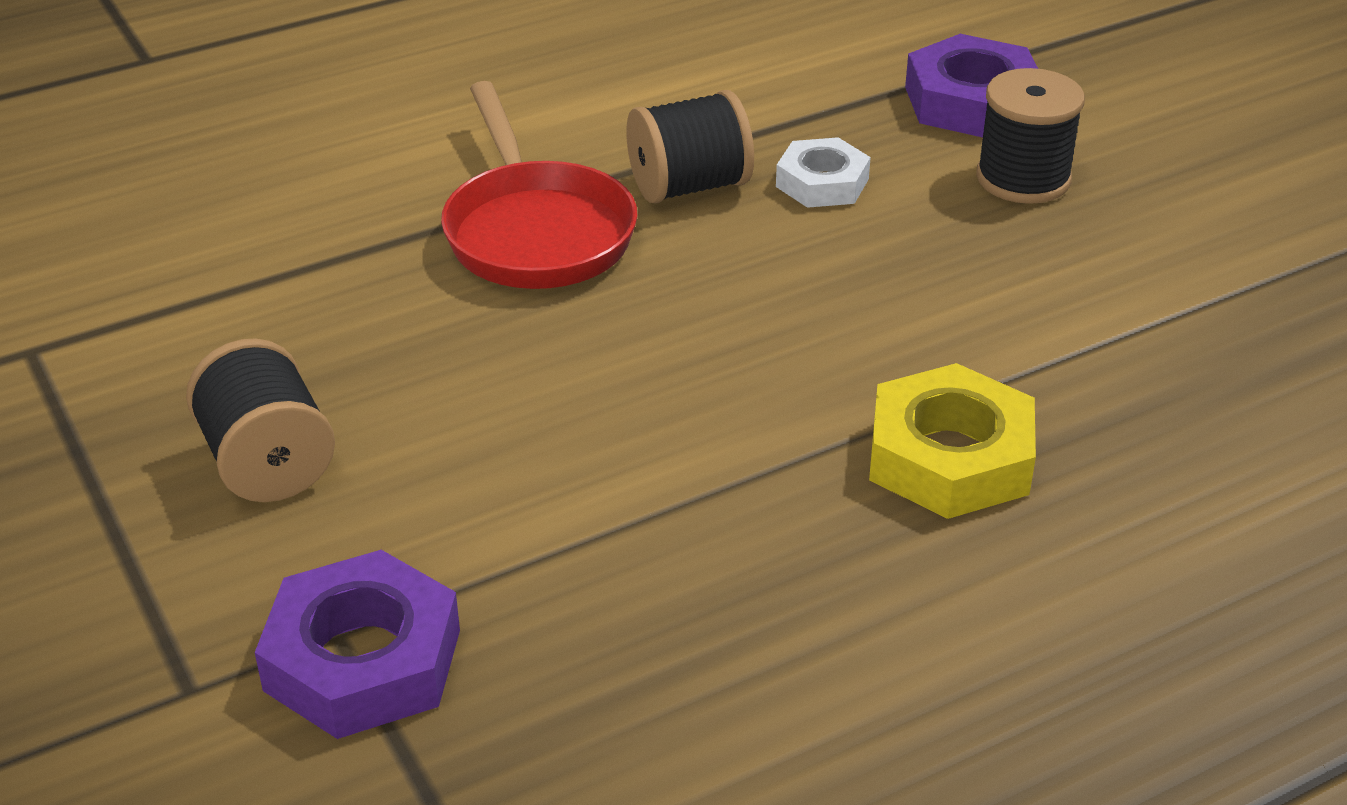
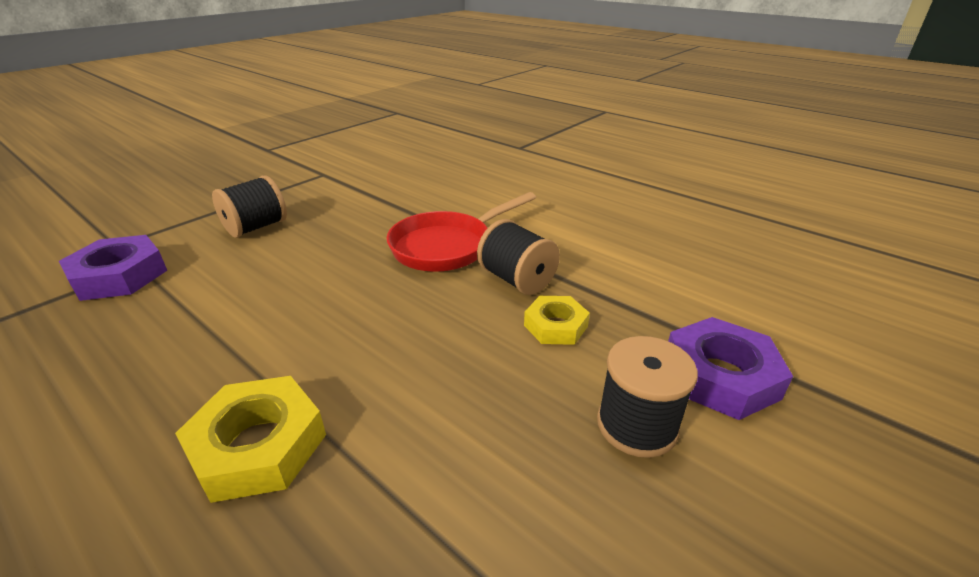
camera: 70 degrees right, 5 degrees down
white nut [776,137,871,208] -> yellow nut [524,296,590,345]

